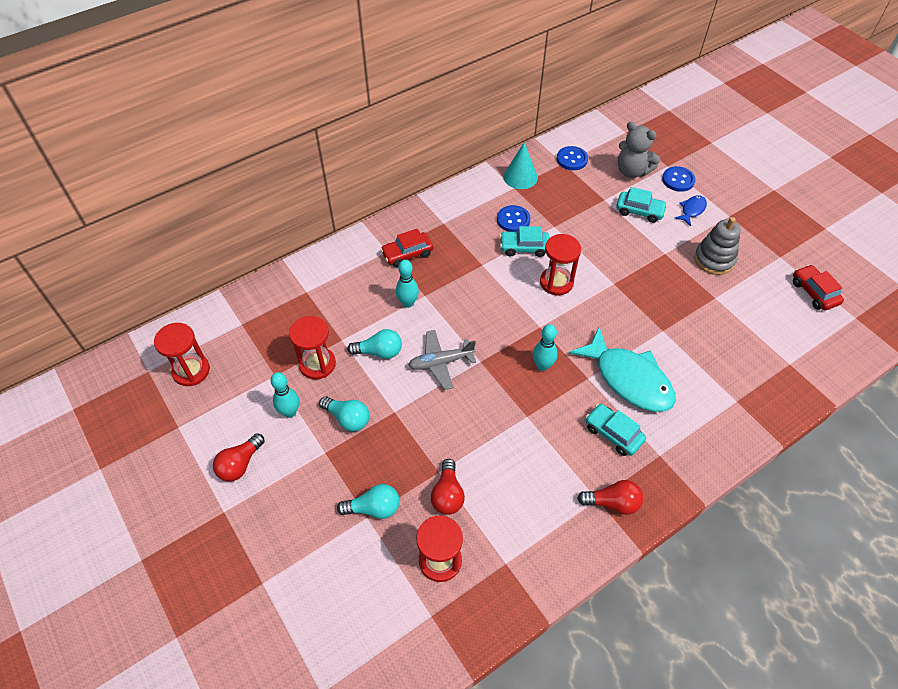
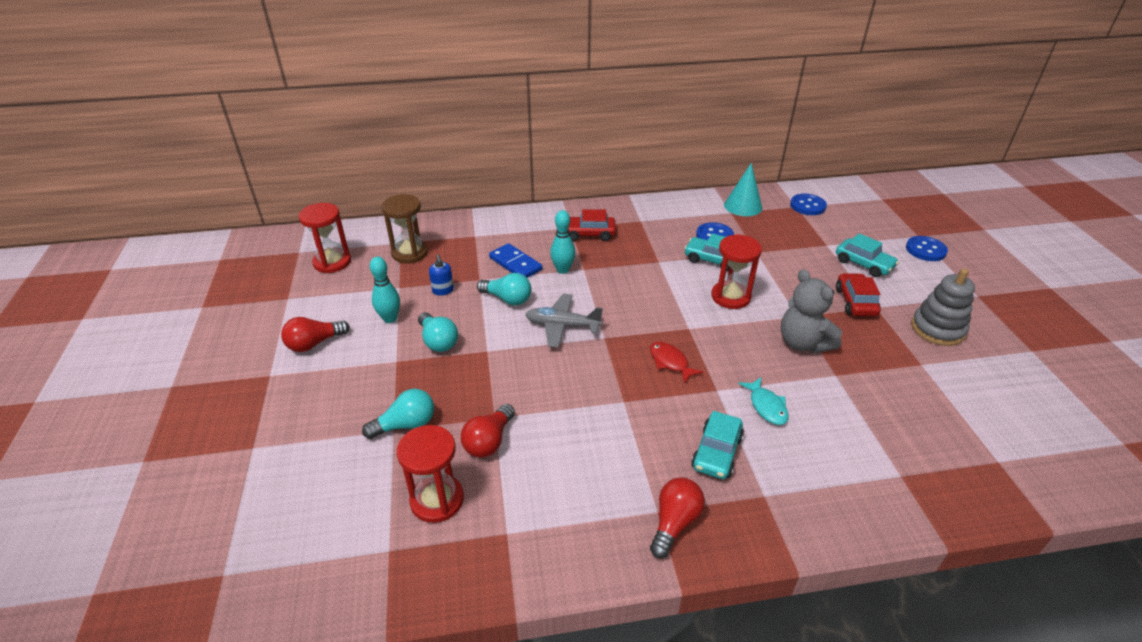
camera: 25 degrees right, 15 degrees down
red hourglass [289,316,336,380] -> blue soap dispenser [429,255,454,296]
turquoise light bulb [337,484,400,519] -> turquoise light bulb turned 45 degrees counterclockwise [362,389,434,439]
turquoise bowling pin [533,324,558,371] -> red fish [650,342,703,384]
turquoise fish [569,327,676,412] -> turquoise fish [738,377,789,425], size x0.45
red light bulb [577,480,643,515] -> red light bulb turned 90 degrees counterclockwise [650,477,705,558]
turquoise car [586,404,646,456] -> turquoise car turned 135 degrees counterclockwise [691,411,744,479]
grey teddy bear [618,122,660,178] -> grey teddy bear moved to [781,269,842,353]
blue fish [675,195,707,226] -> none
red car [793,265,844,310] -> red car moved to [836,273,881,316]
none -> brown hourglass [382,194,428,263]
none -> blue domino [489,243,543,278]

